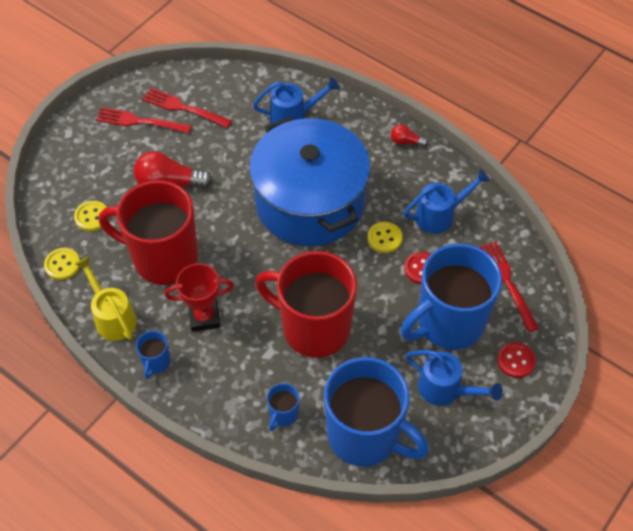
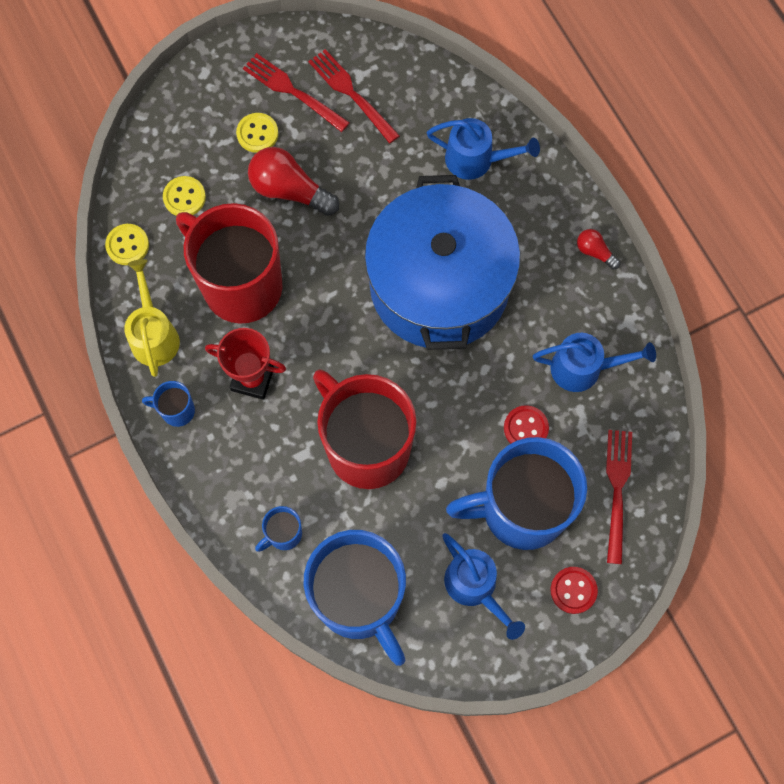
camera: 25 degrees right, 15 degrees up
blue mug [136,331,171,379] -> blue mug turned 60 degrees clockwise [142,381,195,427]
yellow button [367,222,402,253] -> yellow button moved to [236,113,278,153]

